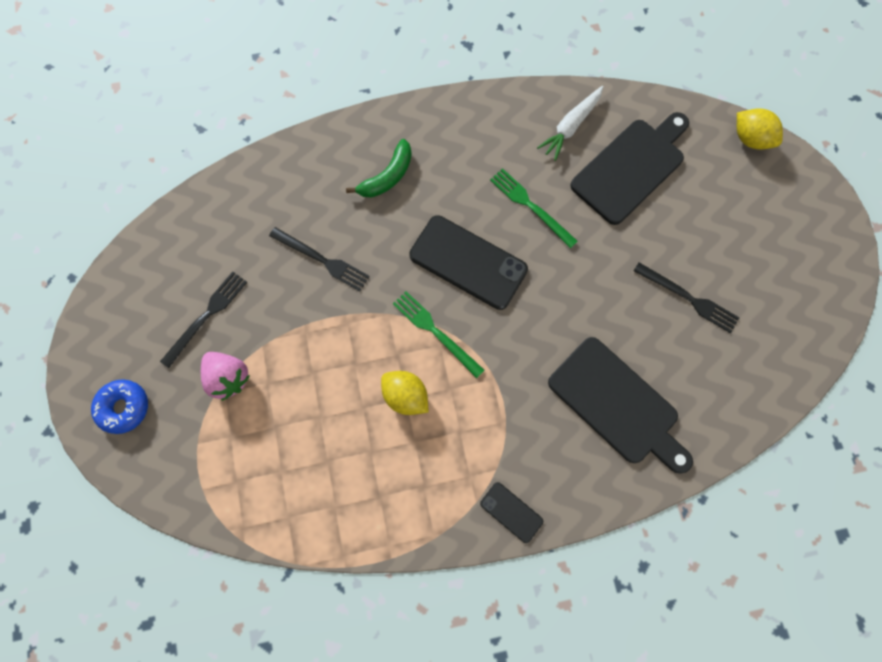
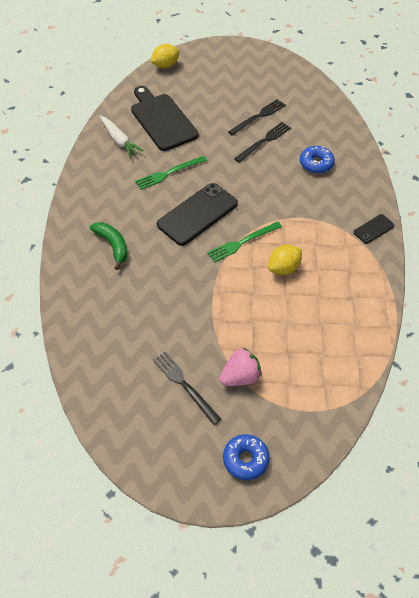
camera: 75 degrees left, 20 degrees down
black fork [269,227,370,291] -> black fork moved to [234,122,291,163]
black cutting board [548,337,693,473] -> blue donut [300,146,335,174]

